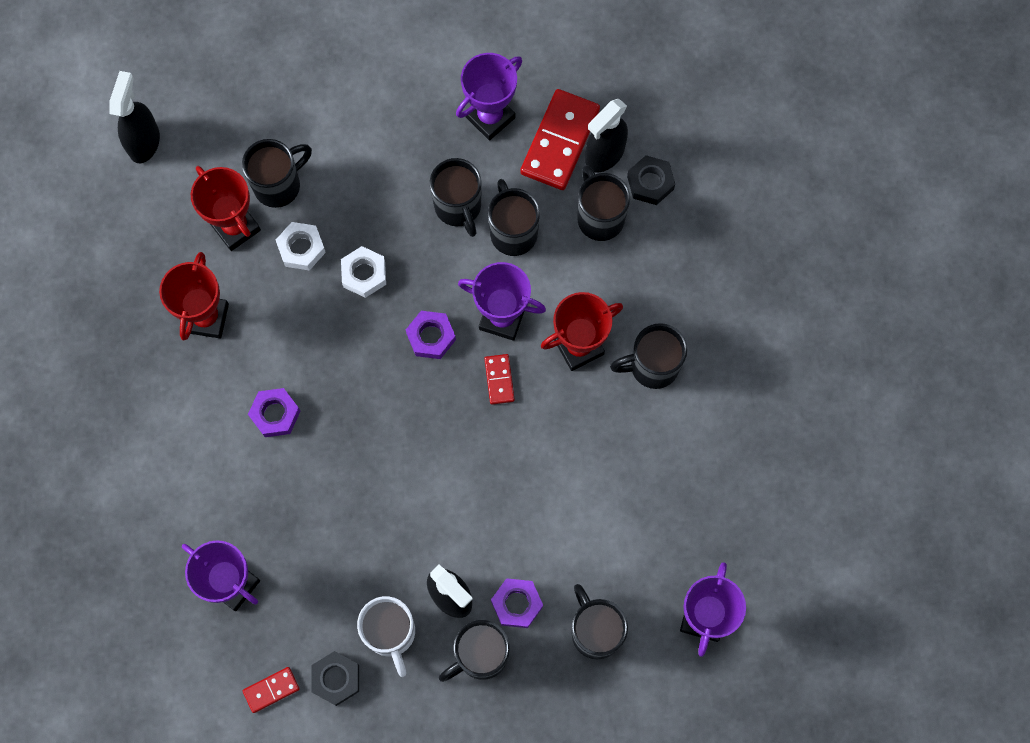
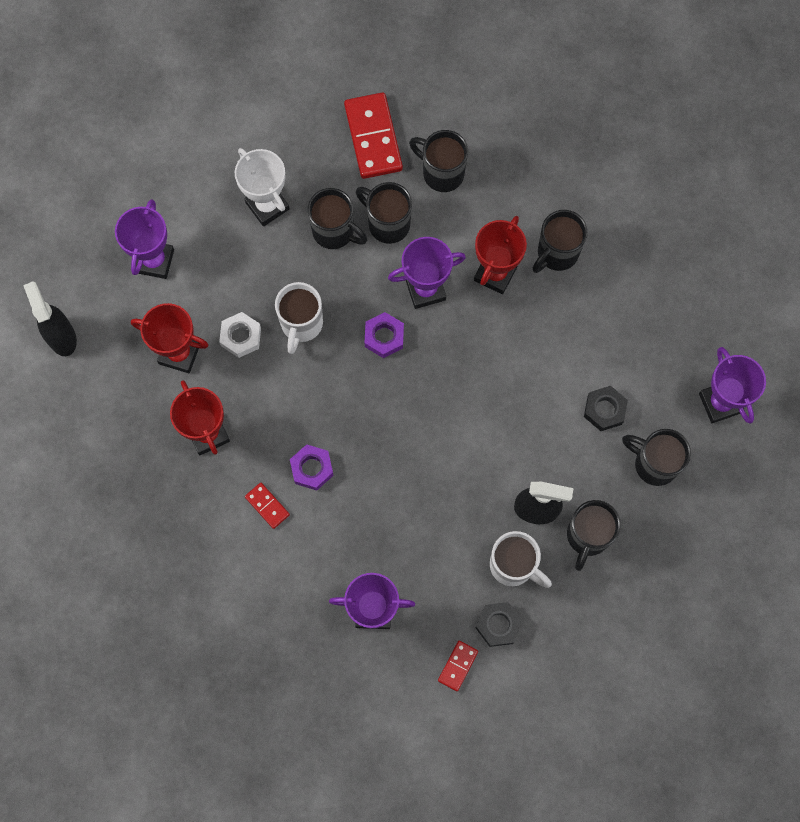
camera: 35 degrees left, 0 degrees up
black mug [242,139,312,208] -> none
white nut [341,246,386,298] -> white mug [275,282,323,354]
purple trophy [456,53,522,140] -> purple trophy moved to [115,199,174,279]
red domino [484,354,515,405] -> red domino moved to [245,483,290,529]
purple nut [491,578,543,628] -> none
black spray bottle [585,99,628,172] -> none
black nut [627,155,675,205] -> black nut moved to [584,386,628,431]
none -> white trophy [235,148,289,226]

